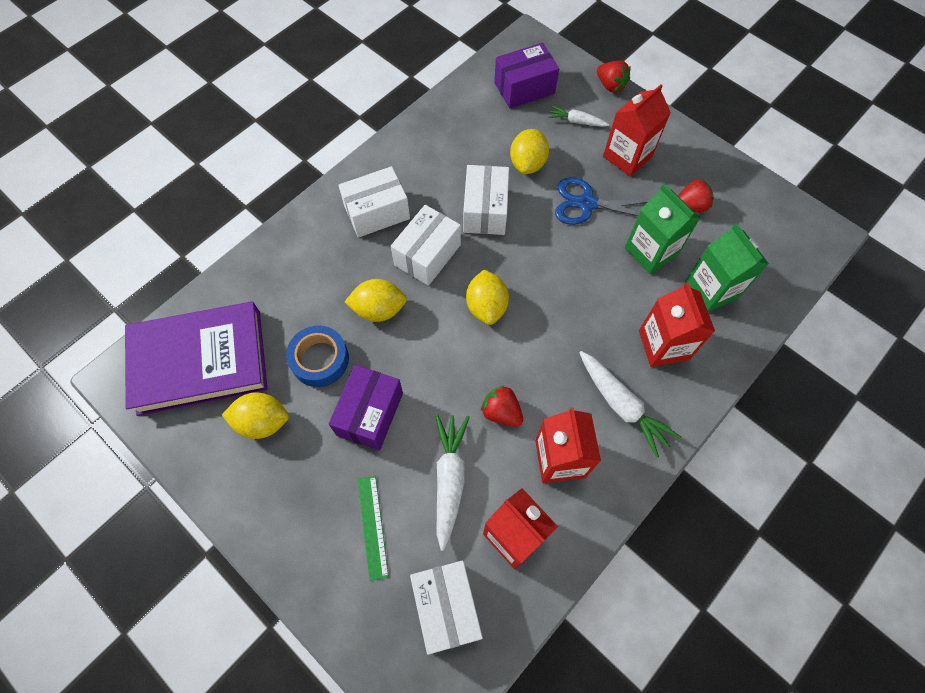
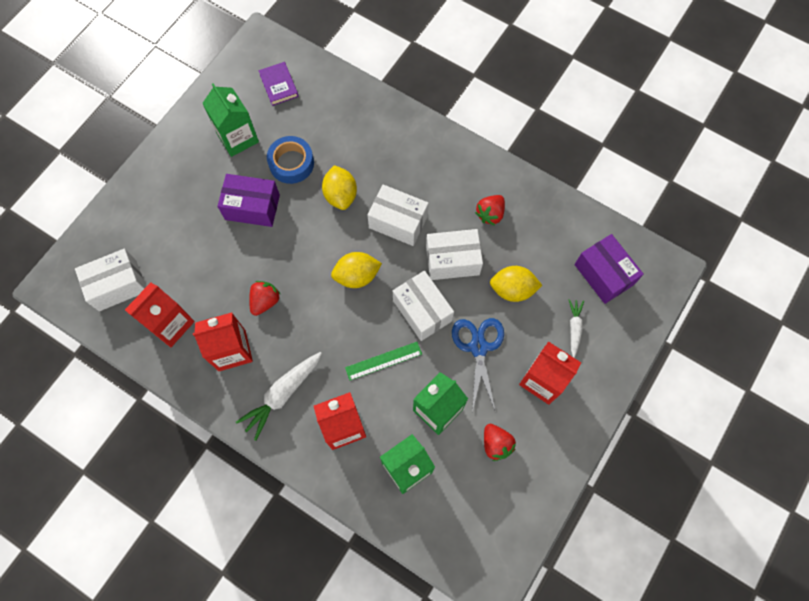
camera: 80 degrees right, 5 degrees up
purple book [125,302,267,416] -> purple book [258,62,299,106], size x0.42
yellow lemon [222,392,289,439] -> green carton [202,83,259,157]
white box [338,166,410,238] -> white box moved to [393,271,454,341]
green ruler [358,476,389,581] -> green ruler moved to [345,342,422,380]
white carrot [435,414,470,551] -> none
red strawberry [597,61,631,92] -> red strawberry moved to [475,195,505,225]

